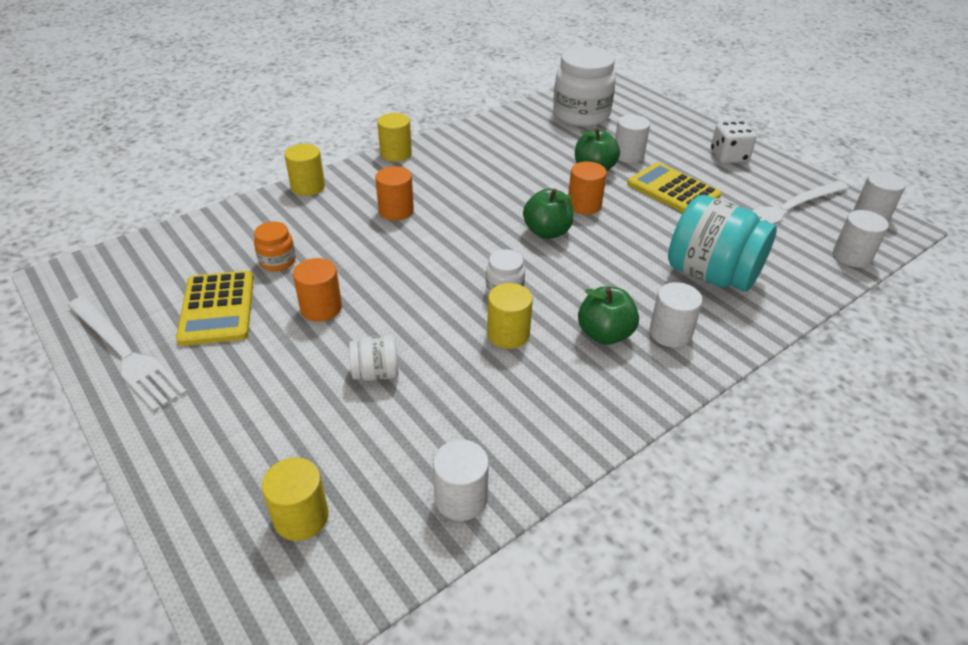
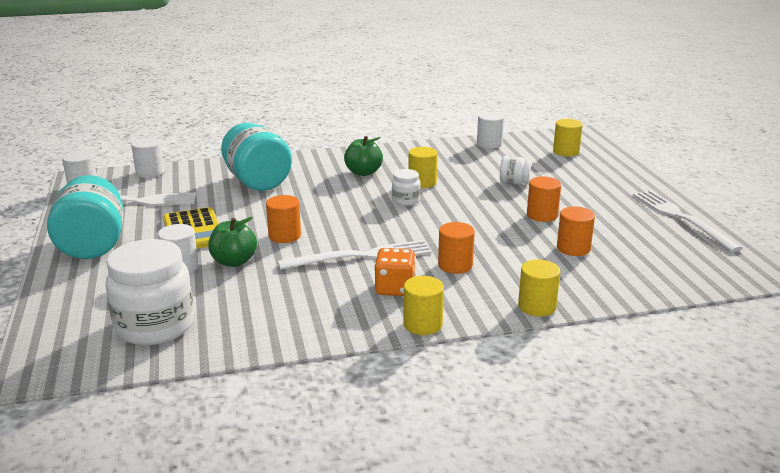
camera: 155 degrees left, 15 degrees down
yellow calculator [176,271,254,346] -> none
orange jar [254,222,296,271] -> orange cylinder [557,206,595,256]
green apple [523,189,574,239] -> none
white cylinder [649,282,703,348] -> none
white dice [711,121,757,164] -> turquoise jar [47,175,124,259]
none -> white fork [278,240,431,270]
none -> orange dice [374,248,415,296]

